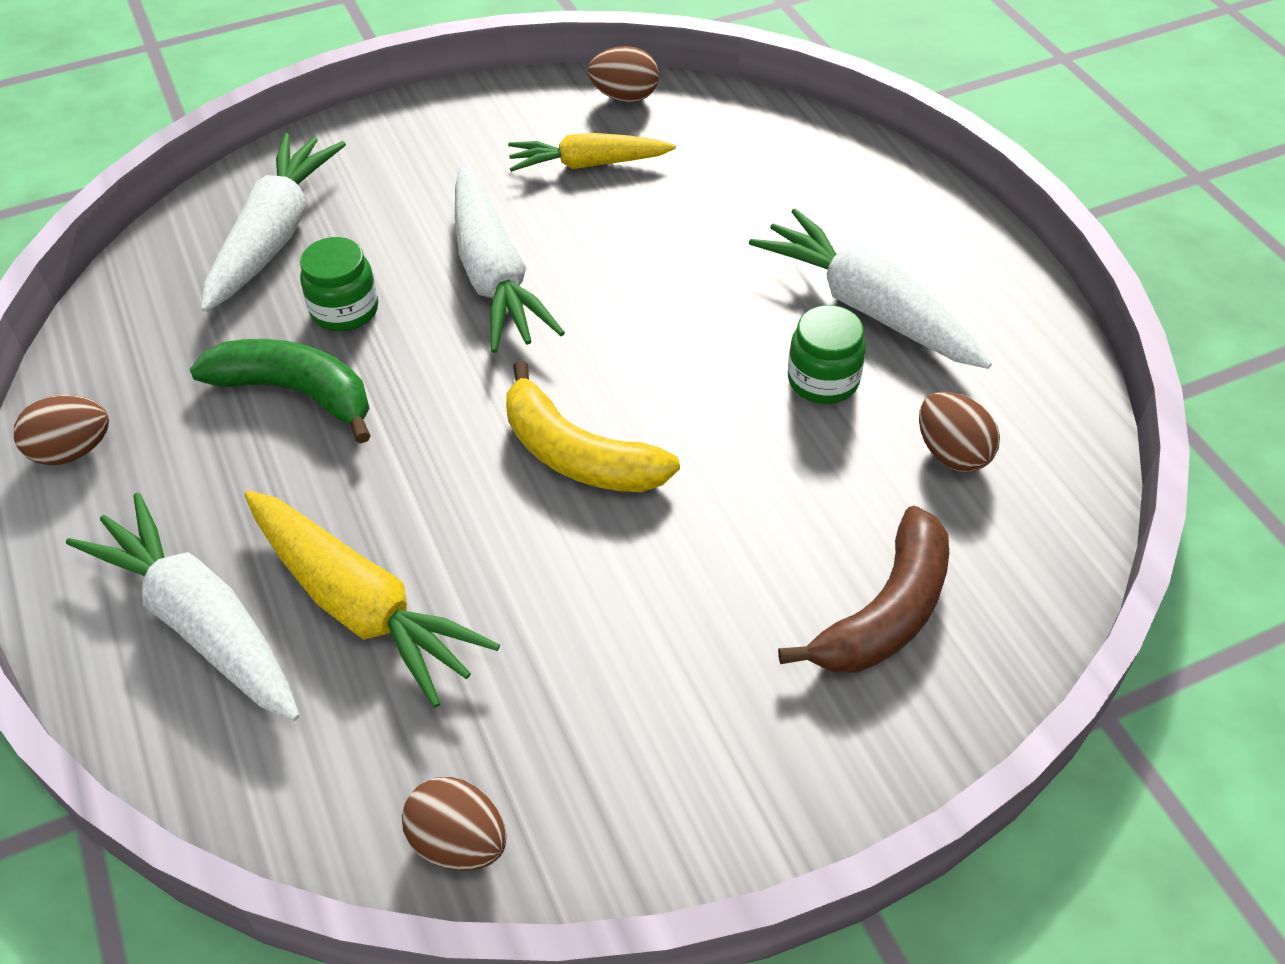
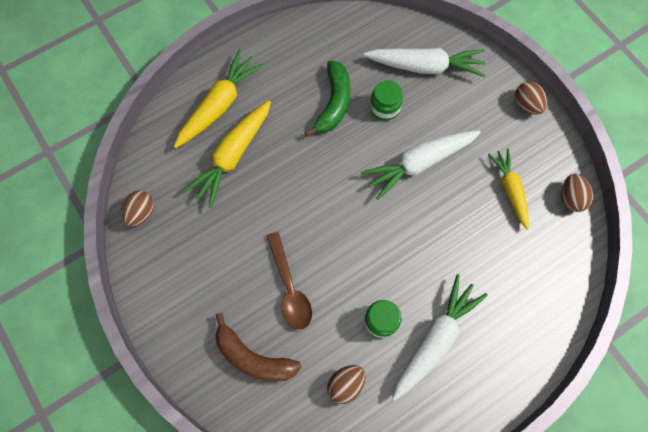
camera: 80 degrees right, 20 degrees up
brown egg [14,395,109,466] -> brown egg moved to [515,81,547,115]
white carrot [66,492,300,721] -> yellow carrot [174,49,264,148]
yellow banana [506,360,680,492] -> none
none -> brown spoon [267,232,312,330]

